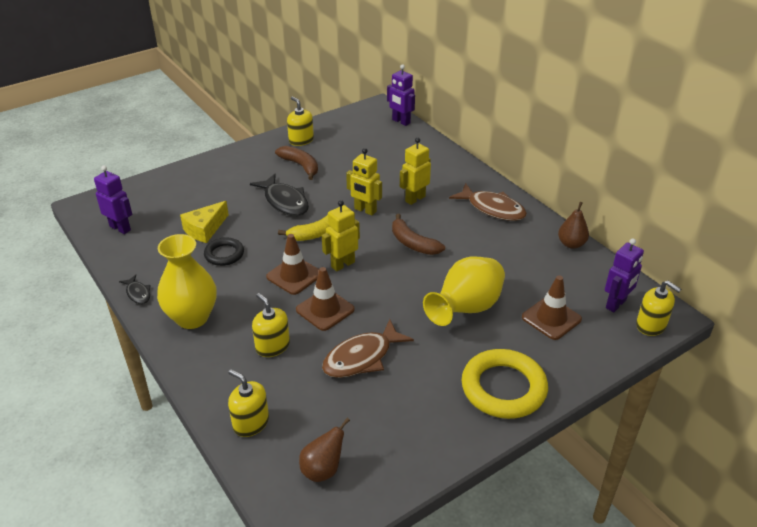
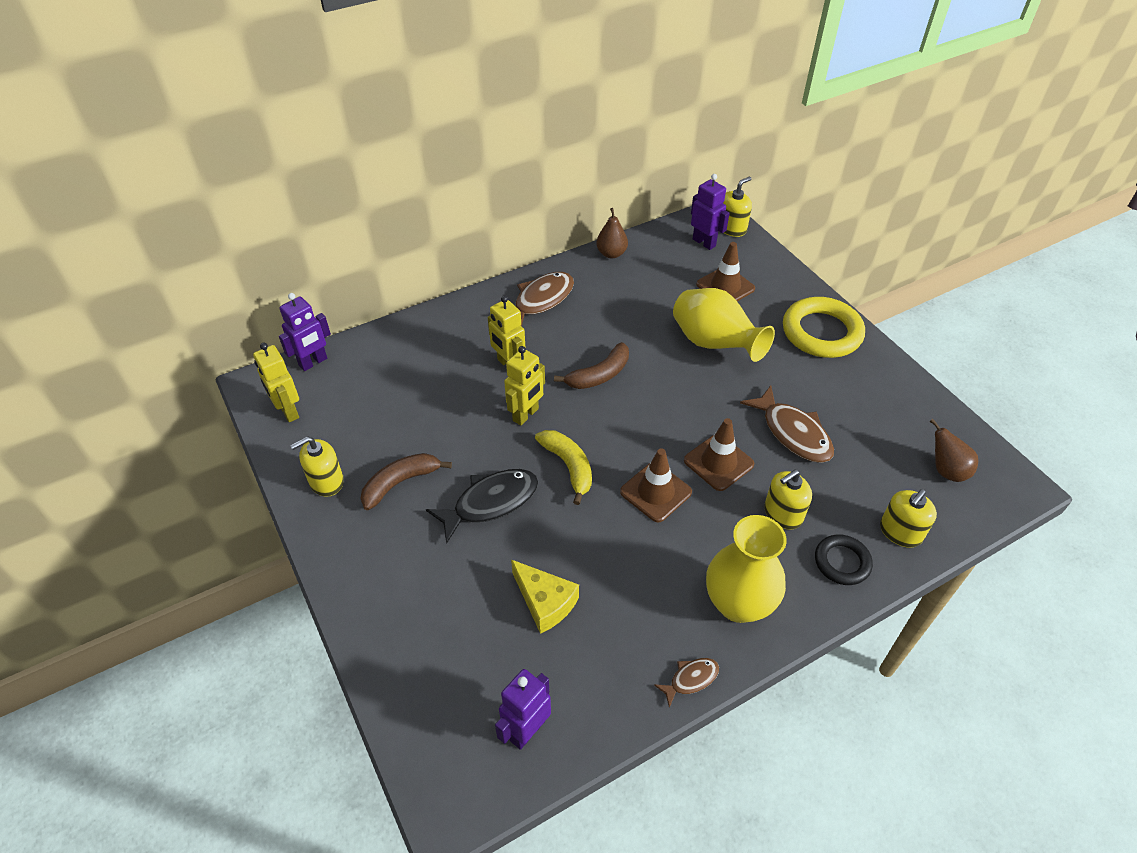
camera: 85 degrees left, 10 degrees up
black fish [119,275,151,304] -> brown fish [654,658,719,708]
black ring [204,237,244,266] -> black ring moved to [815,534,873,585]
yellow robot [322,200,360,271] -> yellow robot moved to [253,343,299,422]

